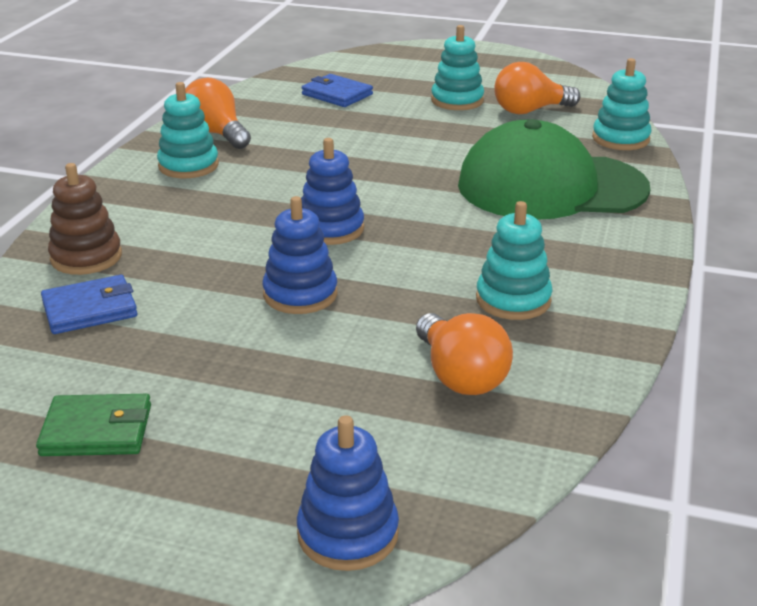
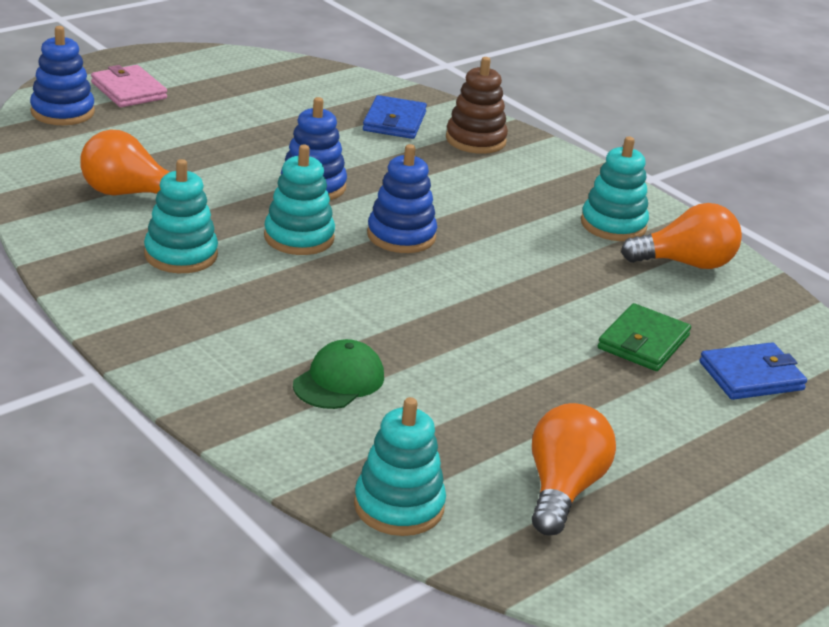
camera: 120 degrees right, 0 degrees up
green wallet [36,394,151,456] -> green wallet moved to [598,303,691,371]
turquoise stacking toy [431,25,484,110] -> turquoise stacking toy moved to [264,145,335,255]
green cap [458,119,650,220] -> green cap [293,339,384,409], size x0.42
none -> pink wallet [91,65,167,107]

